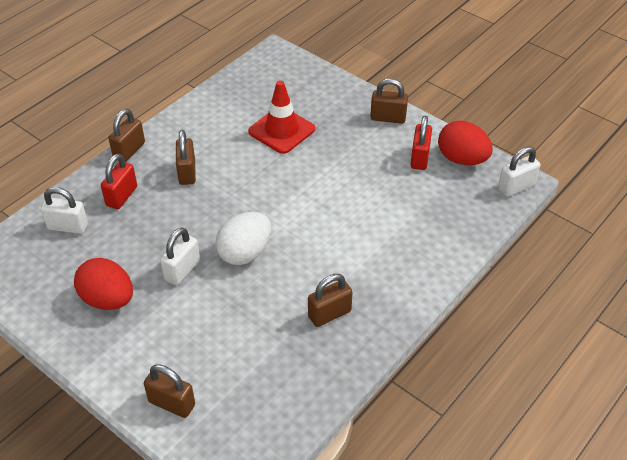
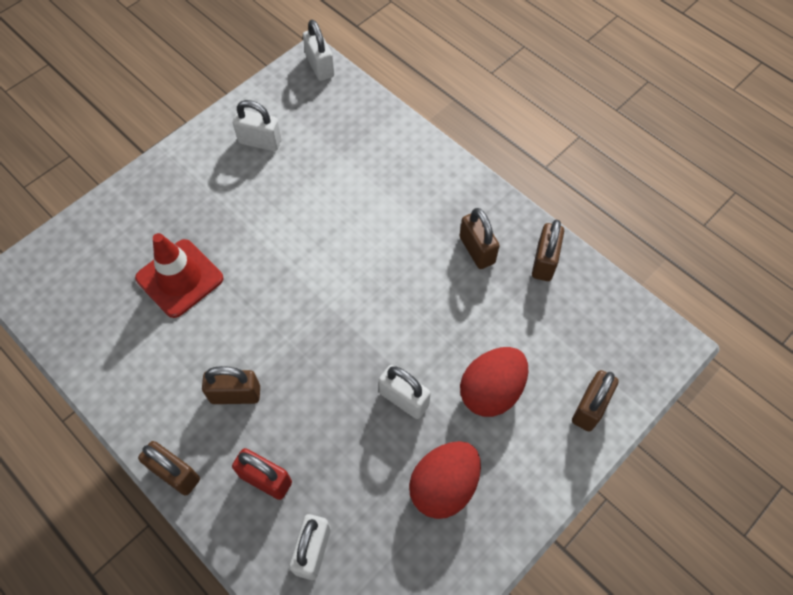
camera: 85 degrees left, 15 degrees up
white egg [216,212,271,265] -> none
brown padlock [370,78,408,124] -> brown padlock moved to [532,220,564,281]
red padlock [411,115,432,170] -> white padlock [233,100,282,151]
red egg [438,120,493,165] -> red egg moved to [460,347,528,417]

